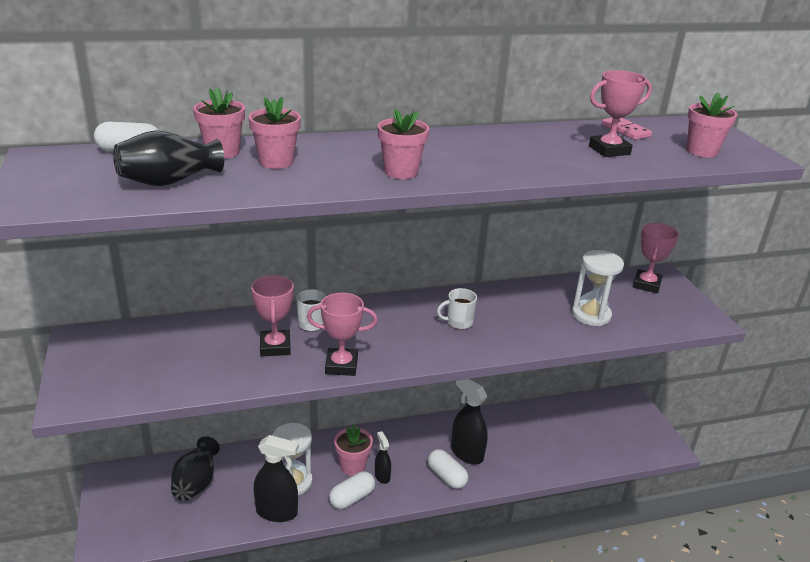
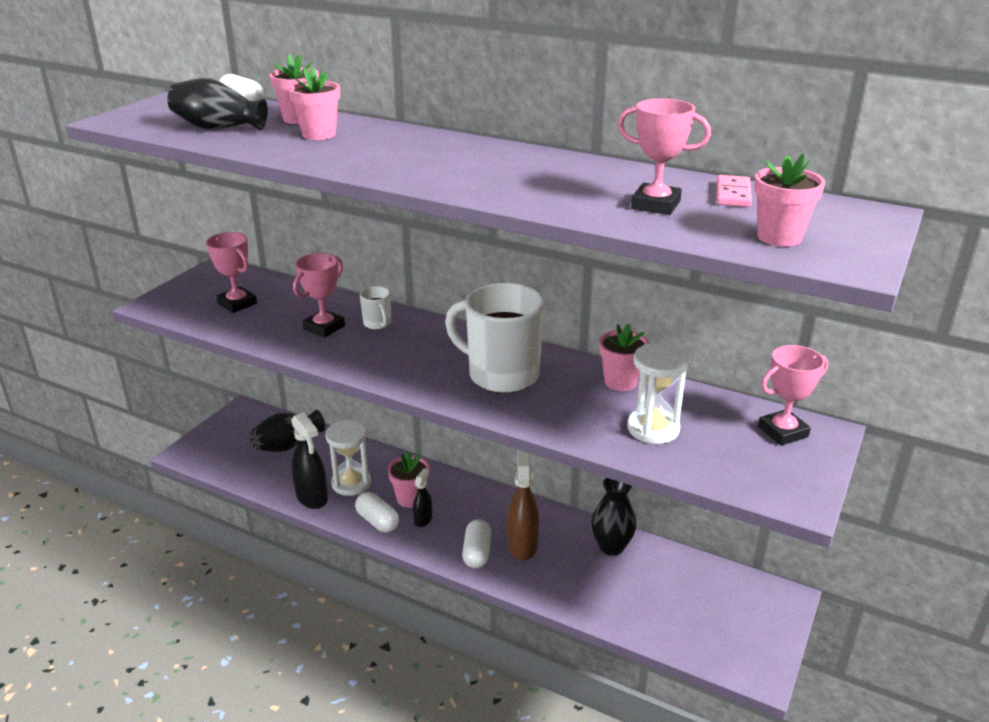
camera: 45 degrees right, 0 degrees up
pink trophy [307,293,378,376] -> pink trophy moved to [206,232,257,313]
white capsule [329,471,375,509] -> white capsule turned 45 degrees clockwise [355,492,399,532]
pink flower pot [378,109,429,179] -> pink flower pot moved to [599,323,650,391]
white mug [437,288,477,329] -> white mug [445,283,544,393], size x2.27
black spray bottle [451,379,488,465] -> brown spray bottle [507,450,539,560]
none -> black vase [591,478,636,556]

